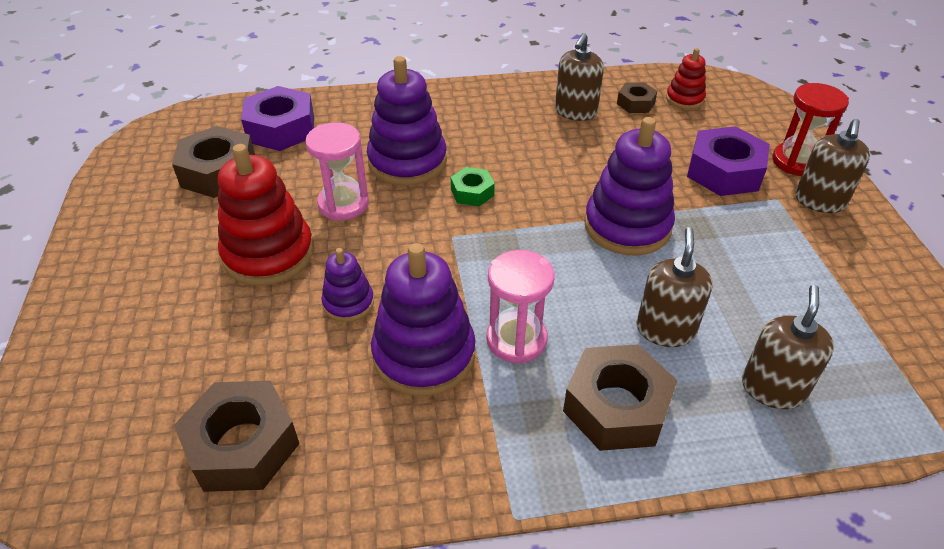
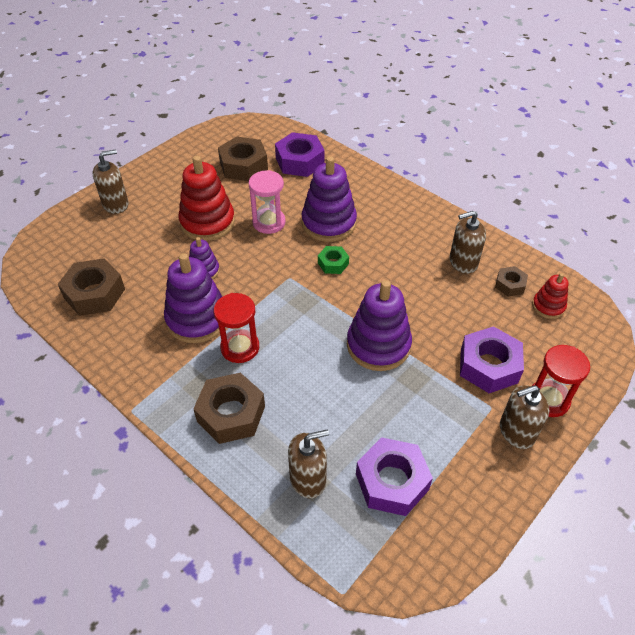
camera: 50 degrees right, 5 degrees up
pink hourglass [486,250,555,364] -> red hourglass [214,293,259,363]
brown soap dispenser [636,227,713,347] -> brown soap dispenser moved to [93,150,129,214]
none -> purple nut [356,437,433,516]

